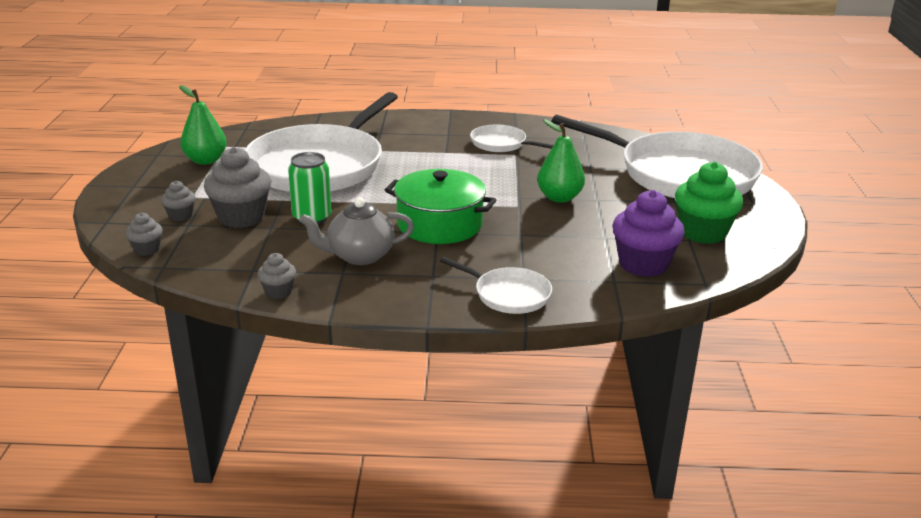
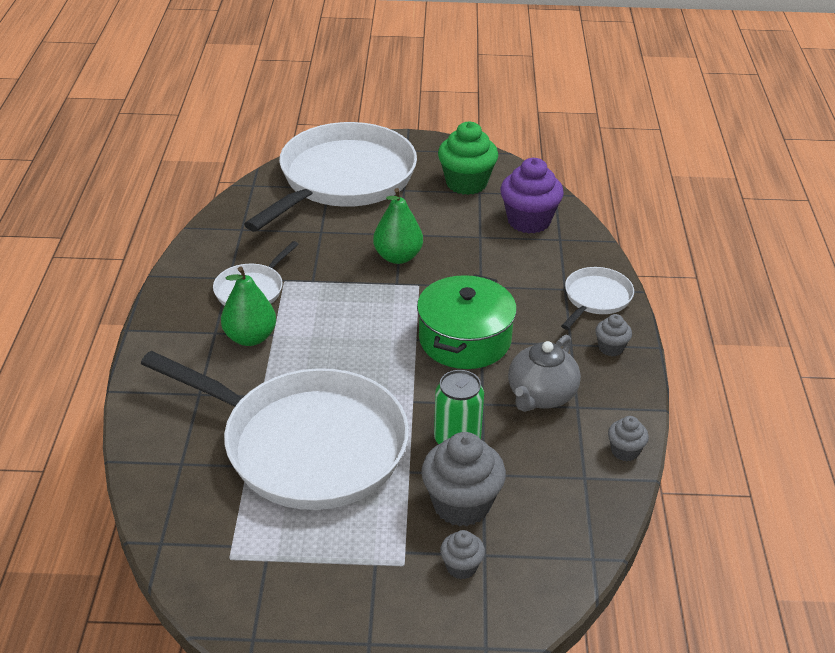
camera: 90 degrees left, 10 degrees up
grey cupcake [126,213,163,256] -> grey cupcake moved to [595,314,632,356]
green pear [179,85,227,165] -> green pear moved to [221,266,276,346]
grey teapot [299,197,414,265] -> grey teapot turned 45 degrees clockwise [508,335,581,412]

